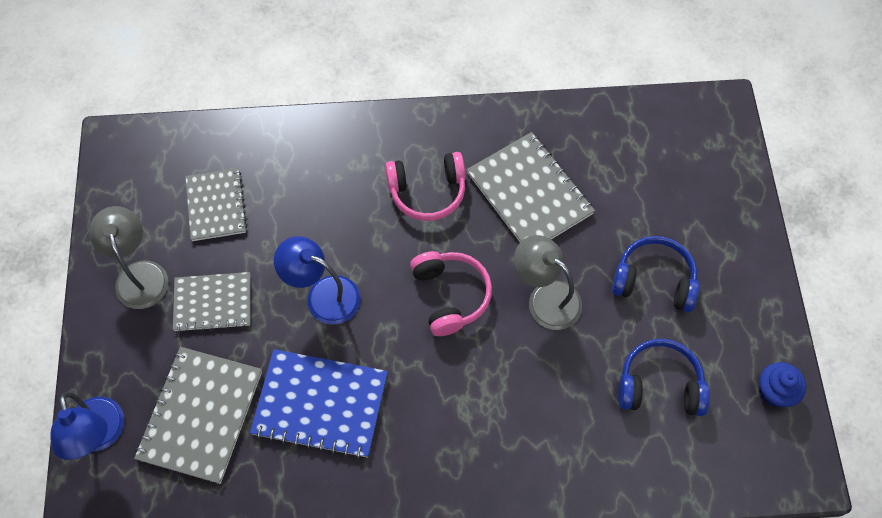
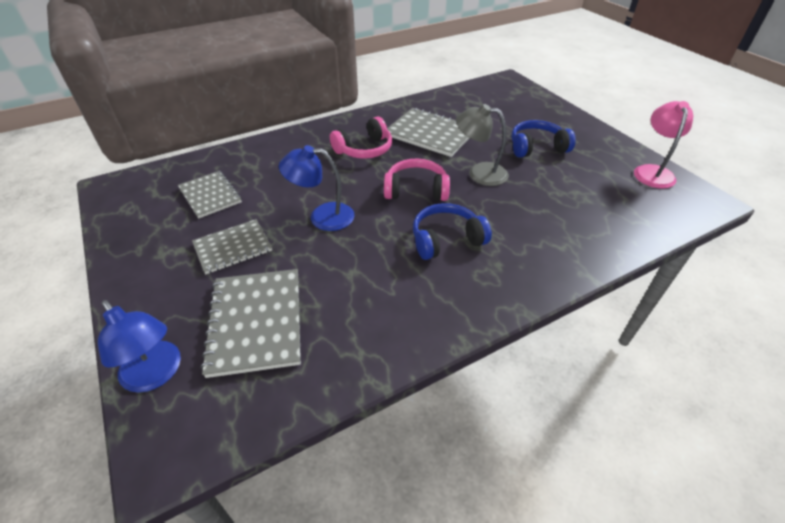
camera: 25 degrees left, 20 degrees down
grey lamp [89,206,168,309] -> none
blue notebook [250,349,388,459] -> none
pink headphones [410,251,492,336] -> pink headphones turned 45 degrees counterclockwise [384,159,450,201]
blue headphones [618,339,710,416] -> blue headphones moved to [413,203,492,260]
blue cupcake [759,362,806,407] -> pink lamp [634,101,693,189]

